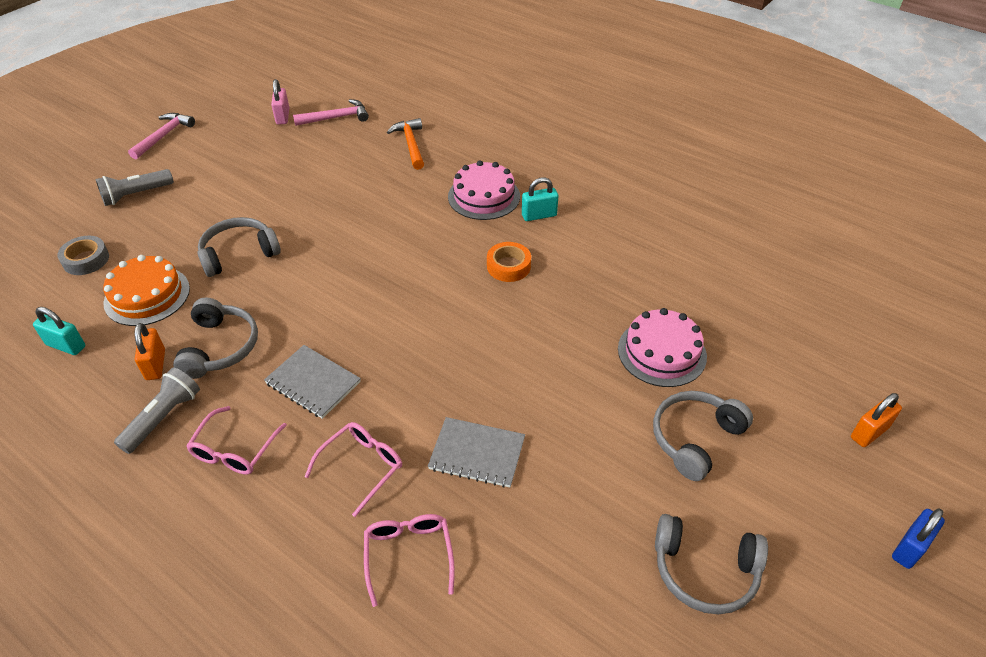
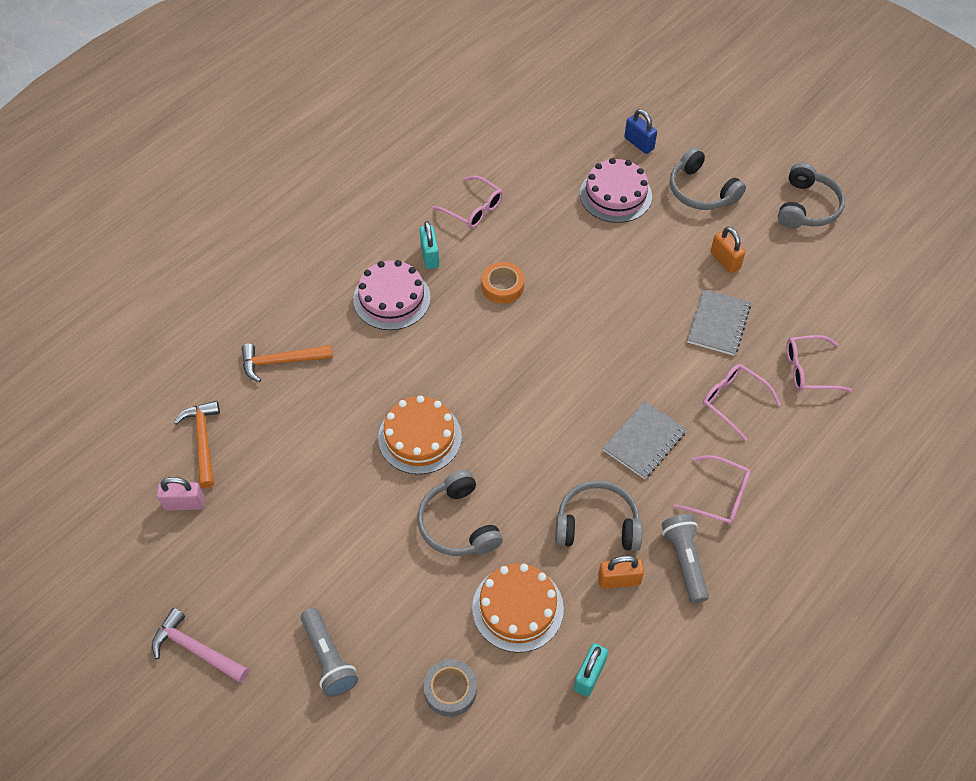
camera: 85 degrees left, 10 degrees up
grey flashlight [114,367,200,454] -> grey flashlight turned 45 degrees clockwise [661,514,709,603]
pink hammer [293,99,369,126] -> orange hammer [174,401,220,488]
orange padlock [851,393,902,447] -> orange padlock moved to [711,227,745,274]
blue padlock [892,509,945,569] -> blue padlock moved to [624,109,657,154]
none -> orange cake [378,395,462,474]
none -> pink glasses [432,175,503,228]

